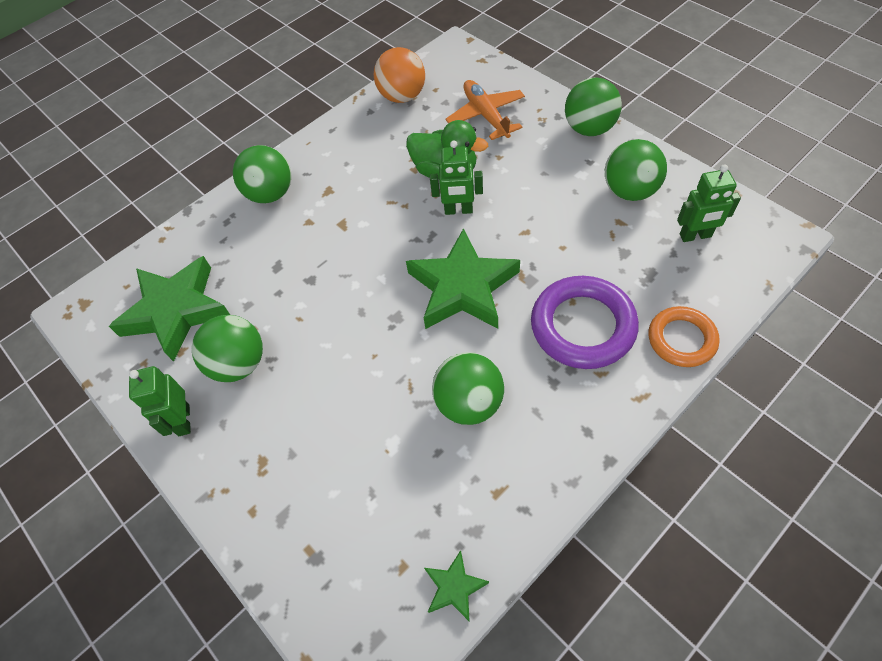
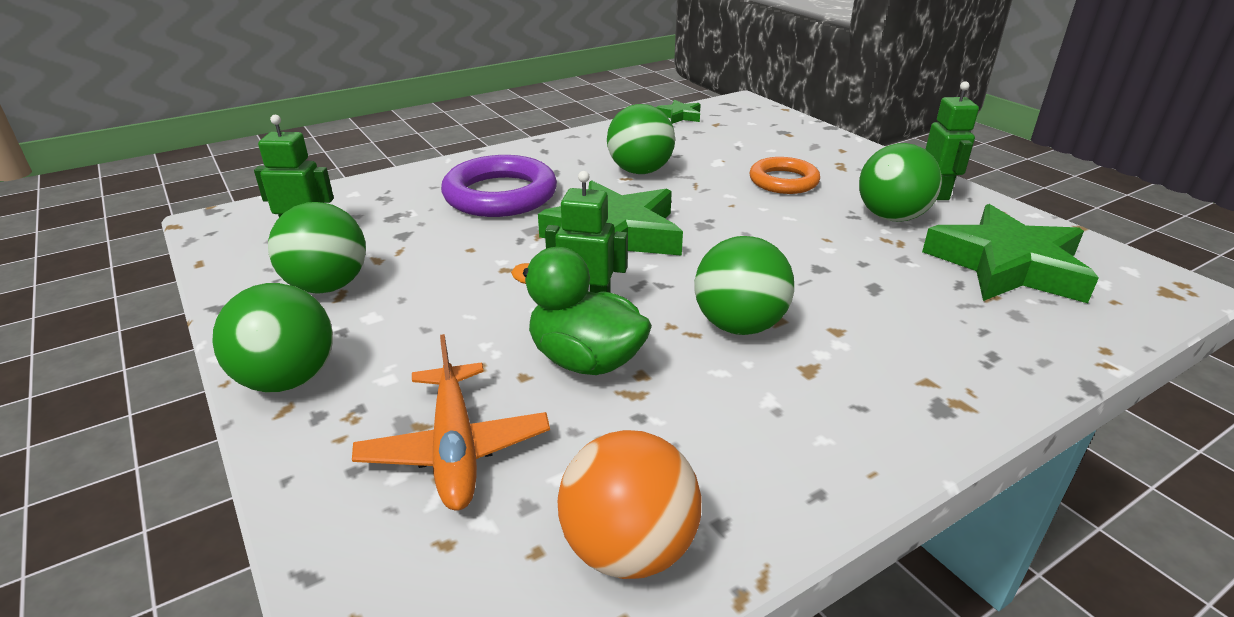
camera: 175 degrees left, 25 degrees down
green ball [233,145,291,203] -> green ball moved to [694,236,794,335]
orange ring [648,306,720,367] -> orange ring moved to [750,157,820,194]

